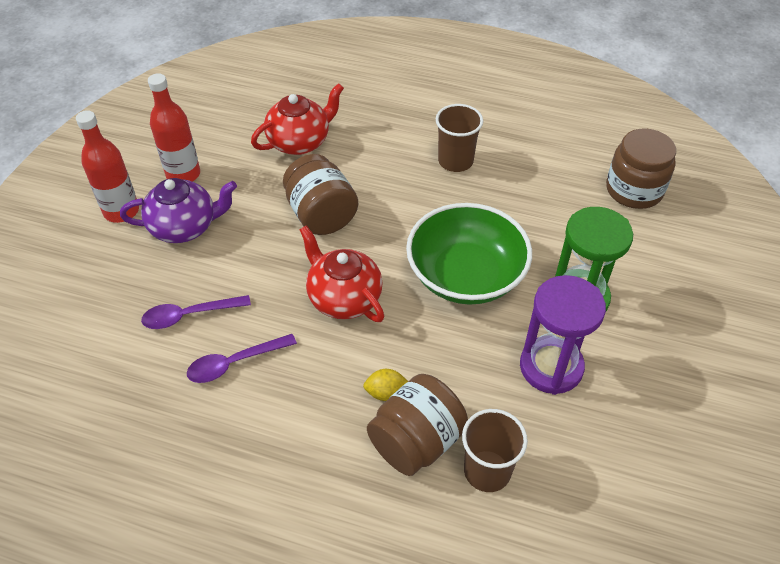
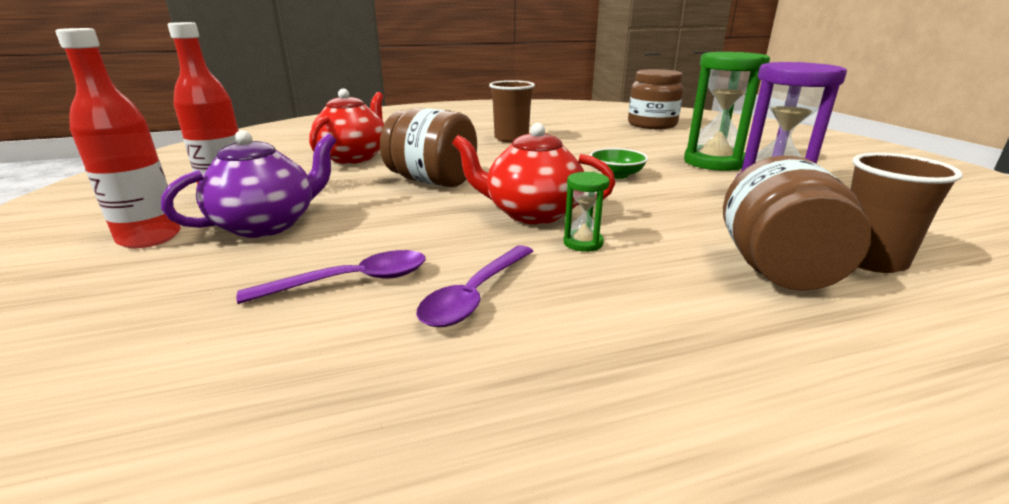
camera: 35 degrees left, 25 degrees down
purple spoon [141,295,251,329] -> purple spoon turned 150 degrees counterclockwise [236,250,426,304]
yellow lemon [363,369,408,401] -> none
green bowl [406,203,532,305] -> green bowl [590,148,648,179], size x0.43
none -> green hourglass [563,172,610,252]

